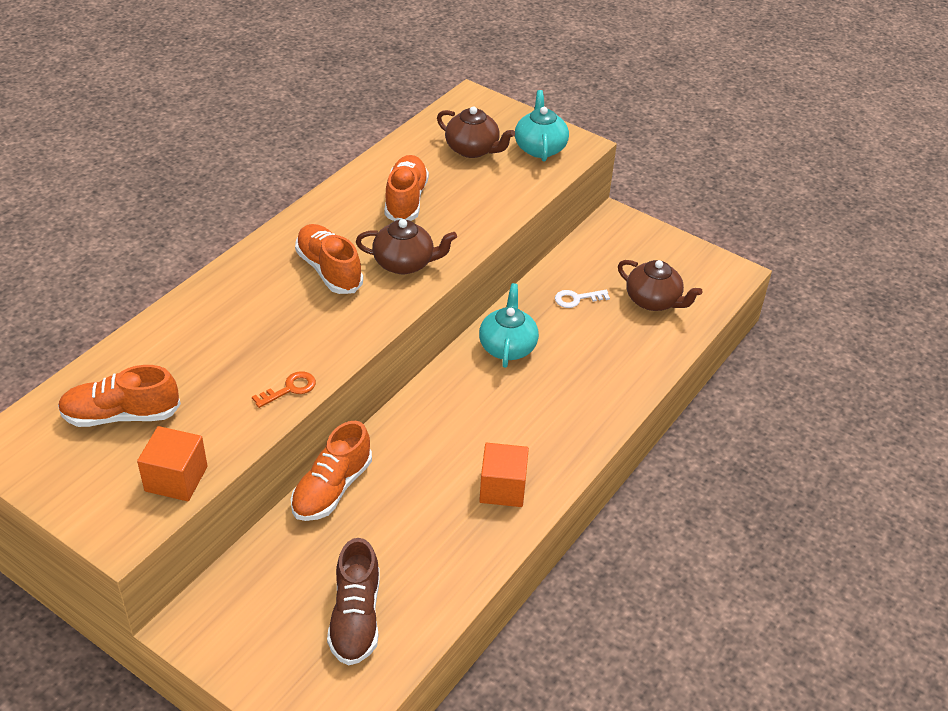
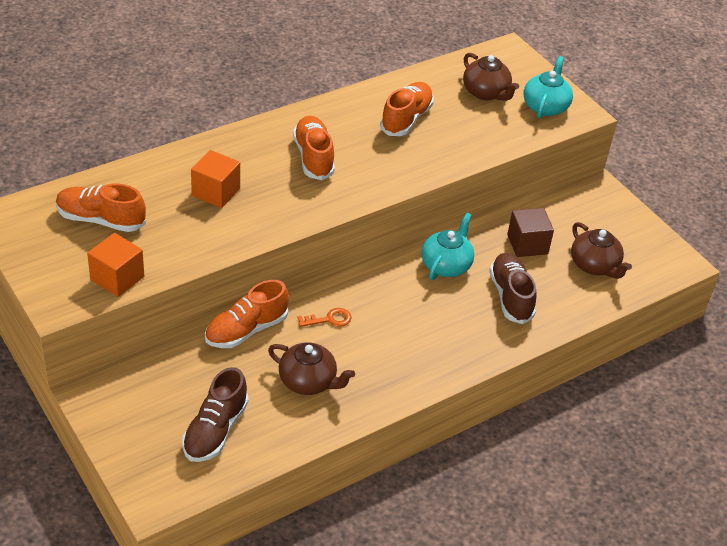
camera: 20 degrees right, 0 degrees up
orange key [252,371,316,408] -> orange key moved to [298,308,351,327]
brown teapot [356,219,457,274] -> brown teapot moved to [268,342,355,395]
orange cube [479,443,529,507] -> orange cube moved to [191,150,240,208]
white key [555,290,610,308] -> brown cube [507,208,554,257]
none -> brown shoe [489,252,537,324]

